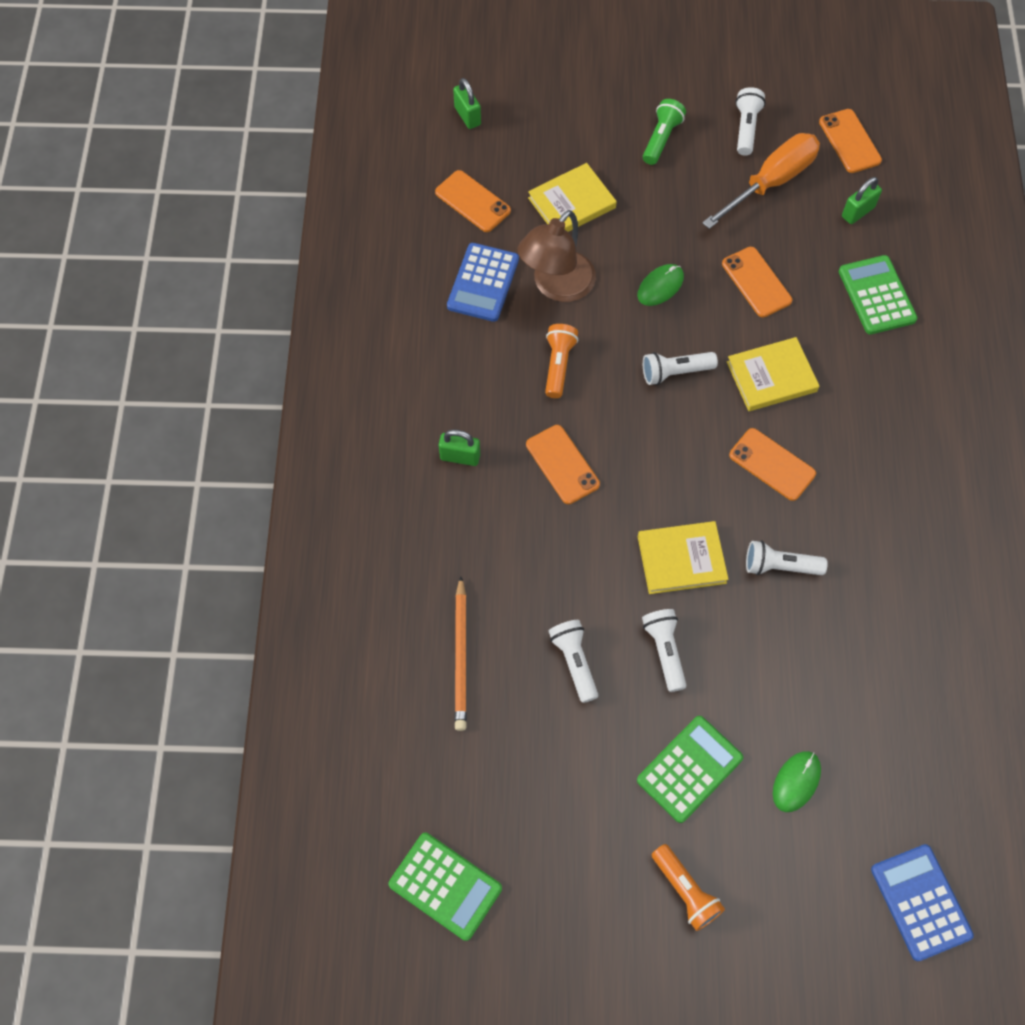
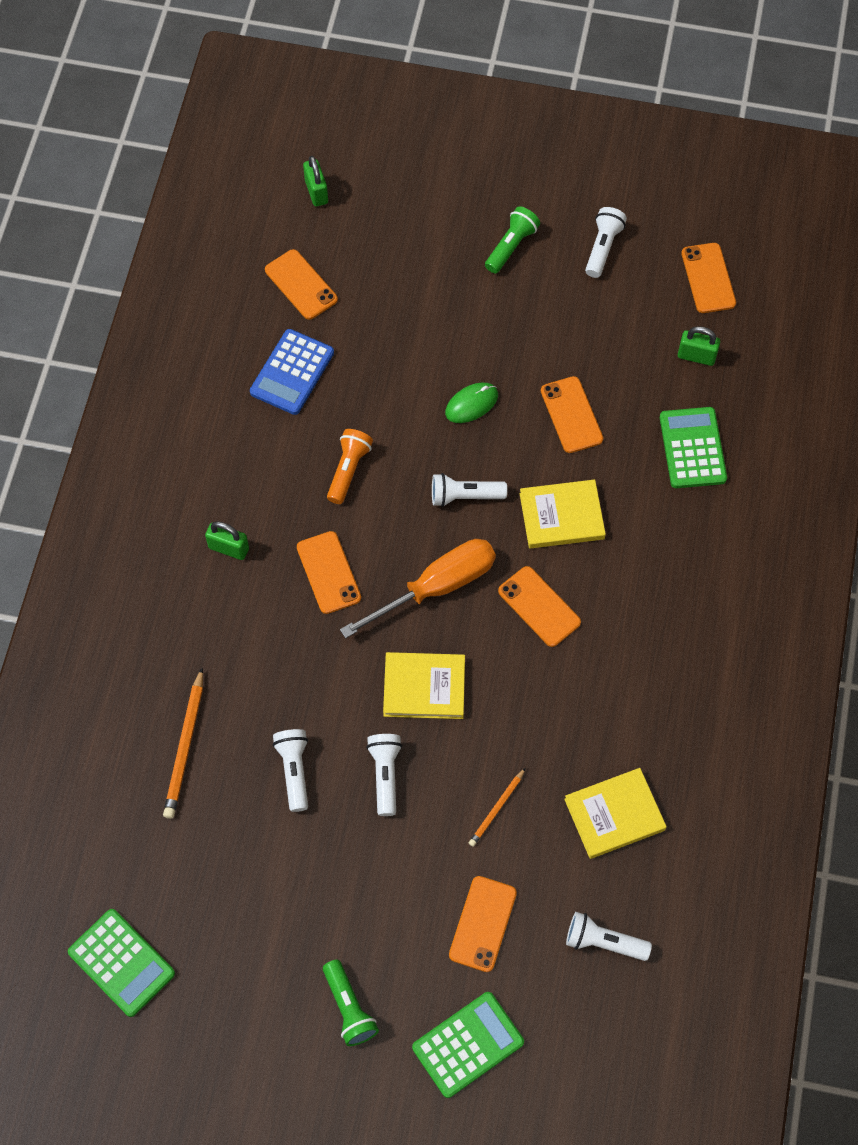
camera: 10 degrees right, 0 degrees up
brown lamp [518,210,596,302] -> none
yellow book [528,163,617,232] -> yellow book moved to [564,768,667,859]
green calculator [637,716,743,823] -> green calculator moved to [412,992,524,1098]
orange flashlight [652,844,725,931] -> green flashlight [323,959,379,1046]
orange screwdriver [702,133,820,229] -> orange screwdriver moved to [340,539,496,638]
white flashlight [746,540,828,575] -> white flashlight moved to [566,912,652,961]
green mouse [773,751,821,812] -> orange phone [449,876,517,972]
green padlock [842,177,882,224] -> green padlock turned 45 degrees clockwise [678,326,720,366]
blue calculator [871,844,974,961] -> none
none -> orange pencil [469,768,525,847]

